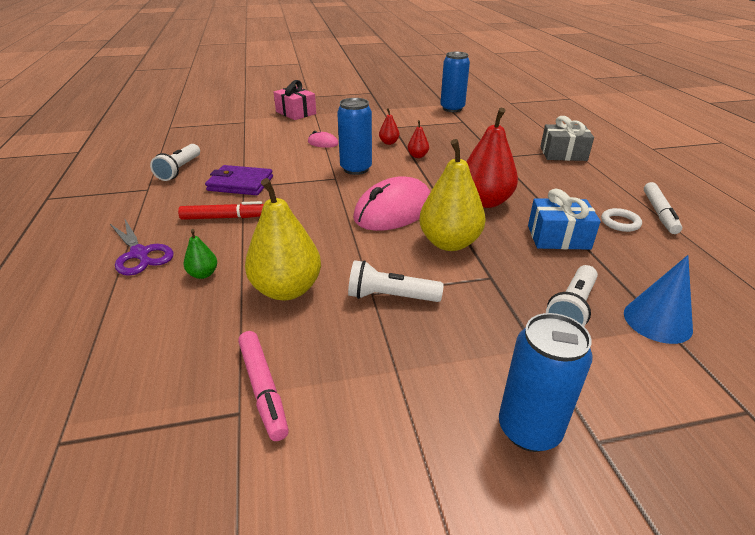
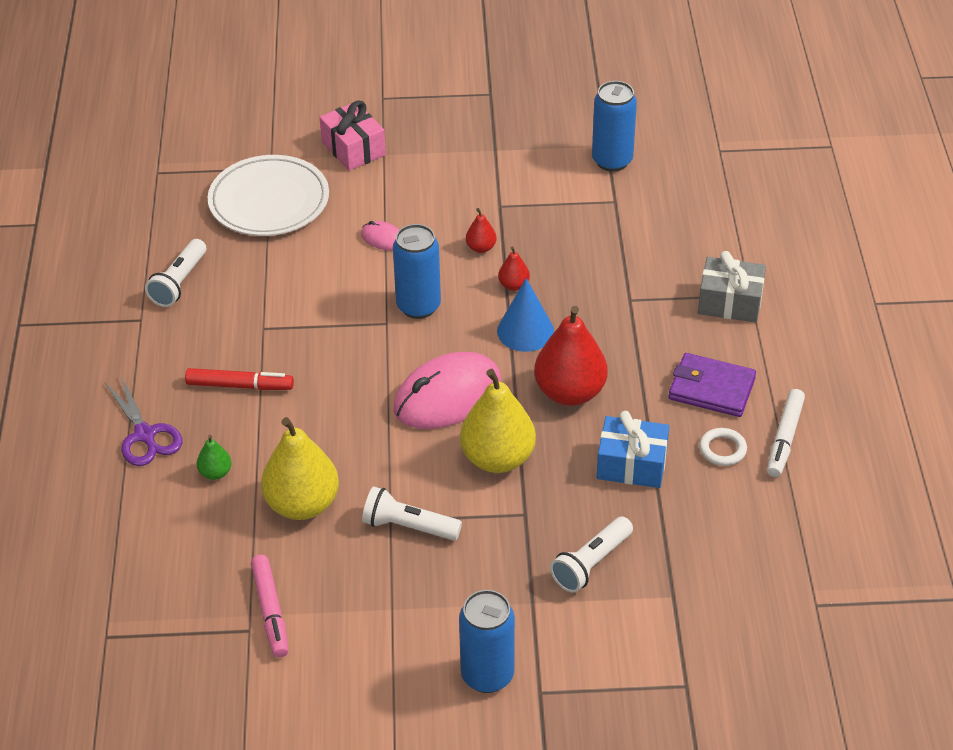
camera: 10 degrees right, 10 degrees up
purple wallet [205,165,273,195] -> purple wallet moved to [669,353,756,417]
blue cone [624,255,693,344] -> blue cone moved to [497,278,554,352]
none -> white plate [208,155,329,236]

